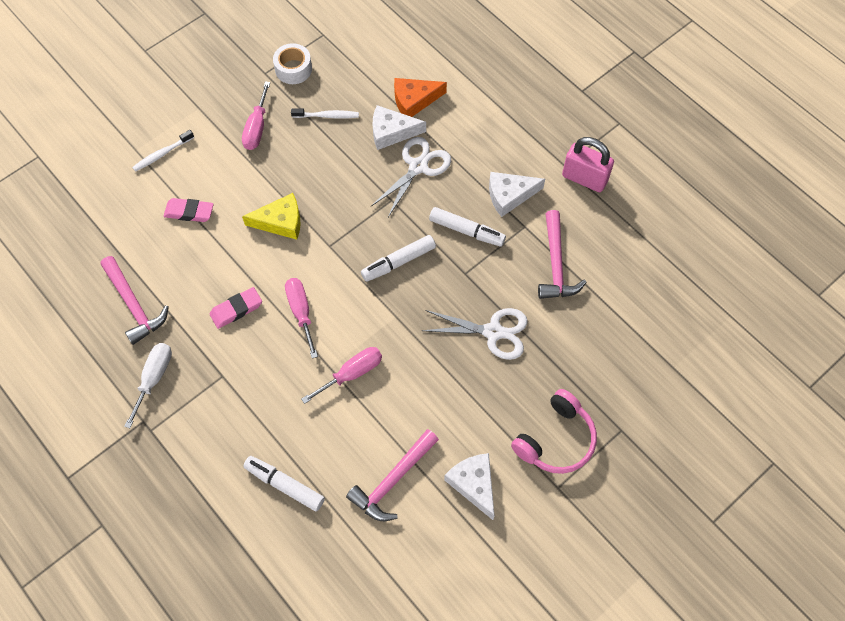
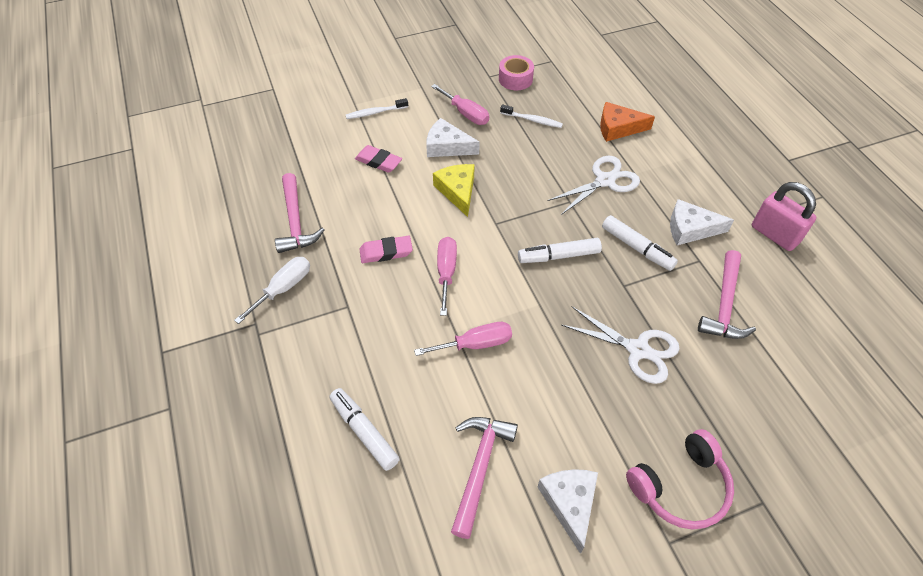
camera: 20 degrees right, 10 degrees down
pink screwdriver [242,81,270,150] -> pink screwdriver turned 75 degrees counterclockwise [431,84,489,125]
yellow cheese [242,193,301,240] -> yellow cheese turned 120 degrees counterclockwise [433,164,475,217]
white tape [273,43,312,84] -> pink tape [499,55,534,90]
pink hammer [346,429,439,521] -> pink hammer turned 135 degrees clockwise [451,417,518,539]
white cheese [373,105,426,150] -> white cheese moved to [426,118,480,157]

